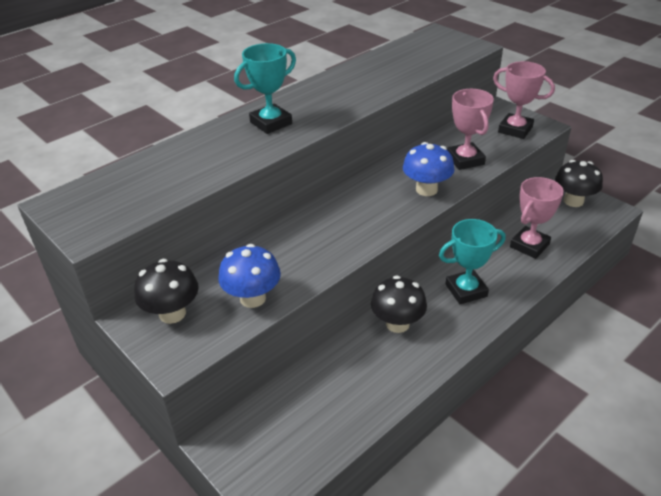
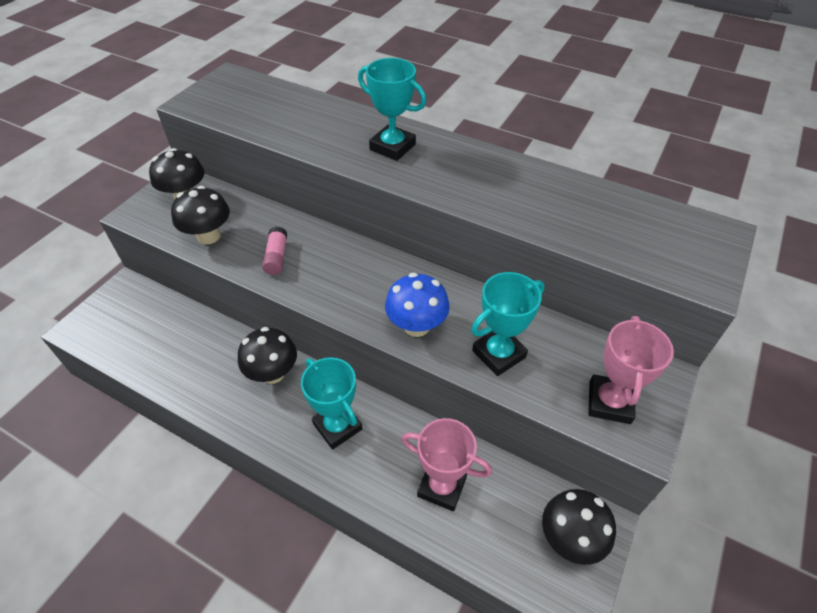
camera: 70 degrees right, 10 degrees up
blue mushroom [218,244,281,308] -> black mushroom [171,186,230,245]
pink trophy [447,89,494,170] -> turquoise trophy [471,272,545,376]
none -> pink glue stick [262,227,287,275]

